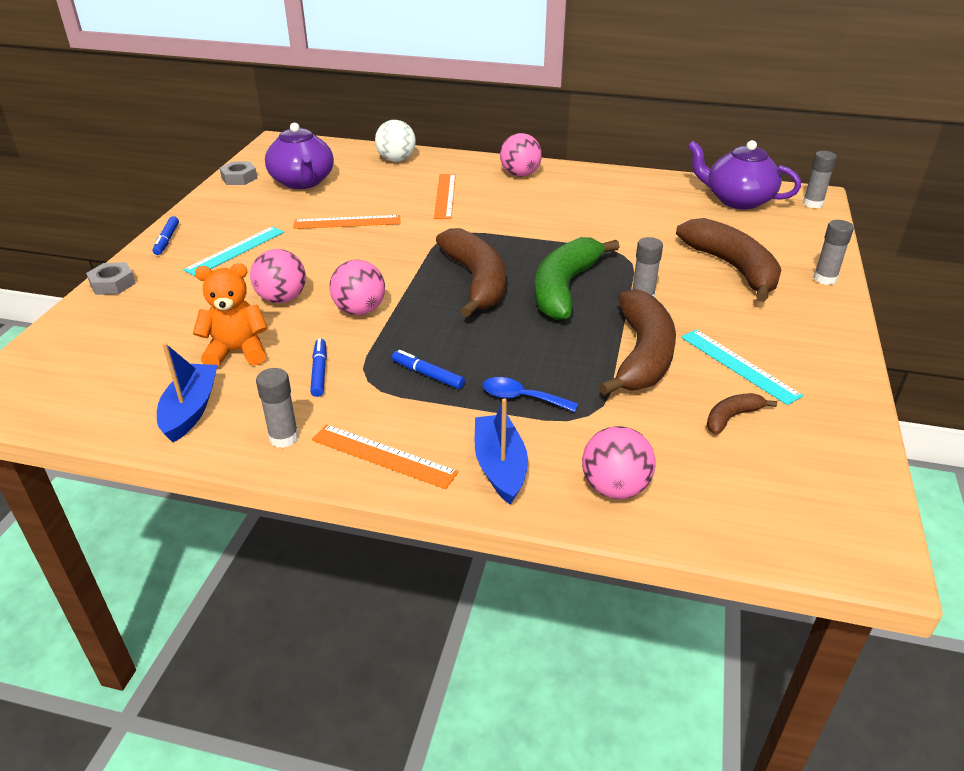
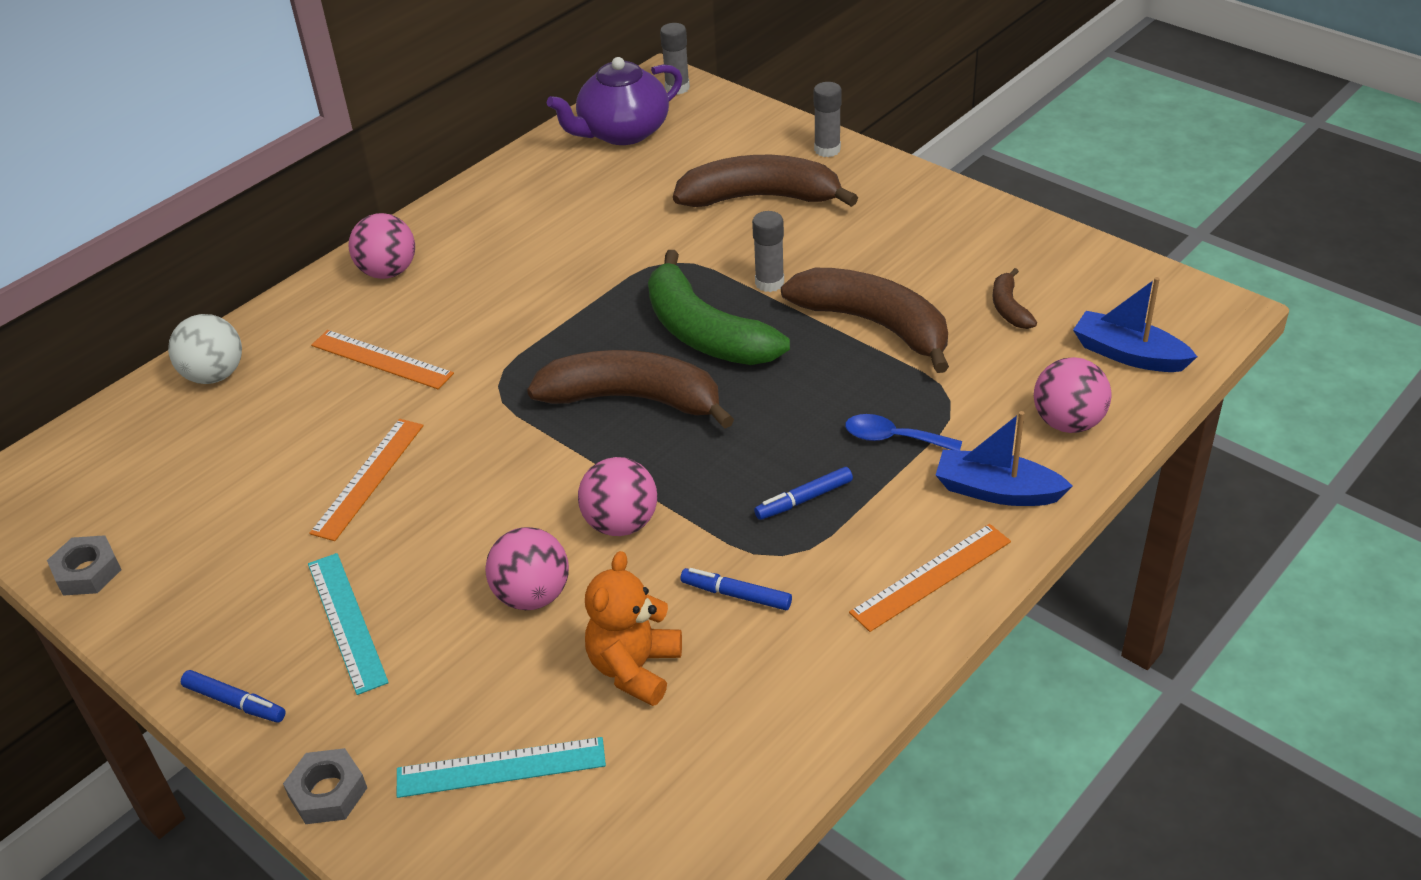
camera: 60 degrees left, 5 degrees up
blue boat [157,343,217,443] -> blue boat moved to [1073,277,1197,372]
grey glue stick [256,368,299,448] -> none
purple teapot [265,123,334,189] -> none
blue spoon [482,377,578,412] -> blue spoon turned 60 degrees clockwise [845,414,962,451]
turquoise ruler [681,329,803,405] -> turquoise ruler moved to [397,737,606,798]

